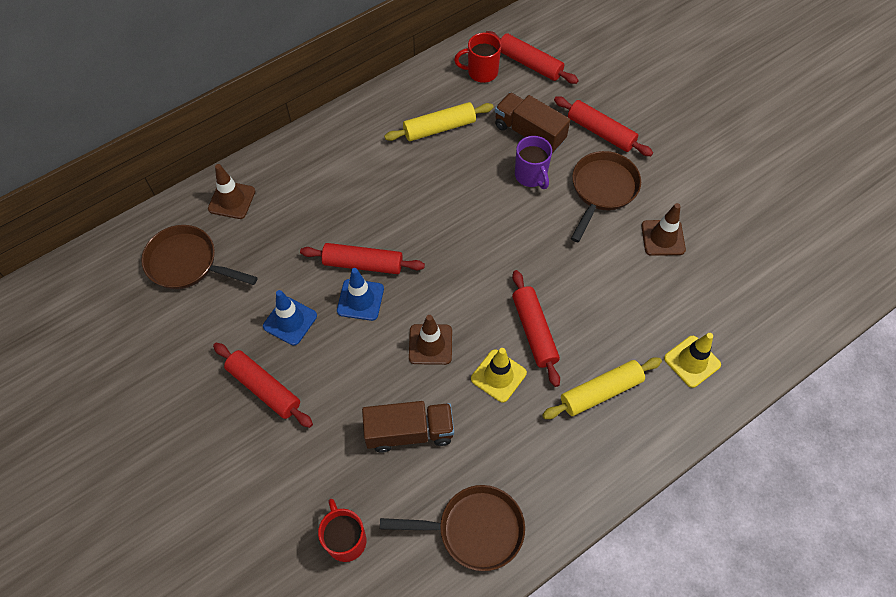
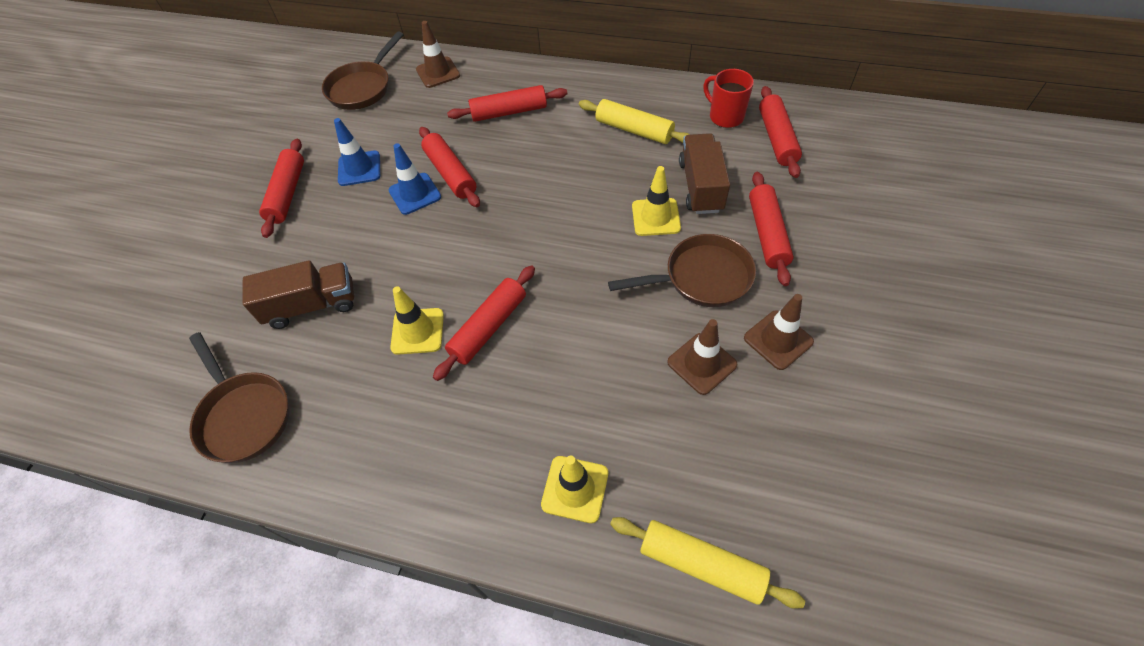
camera: 55 degrees right, 5 degrees down
brown pan [142,225,258,289] -> brown pan turned 135 degrees counterclockwise [322,31,404,110]
red mug [318,499,366,562] -> none
brown truck [362,401,454,453] -> brown truck turned 60 degrees counterclockwise [243,260,354,329]
brown traffic cone [409,315,452,365] -> brown traffic cone moved to [744,294,814,370]
purple mug [515,136,552,189] -> yellow traffic cone [632,166,681,236]
yellow rolling pin [542,358,662,419] -> yellow rolling pin moved to [610,517,805,609]
none -> red rolling pin [447,85,567,122]

